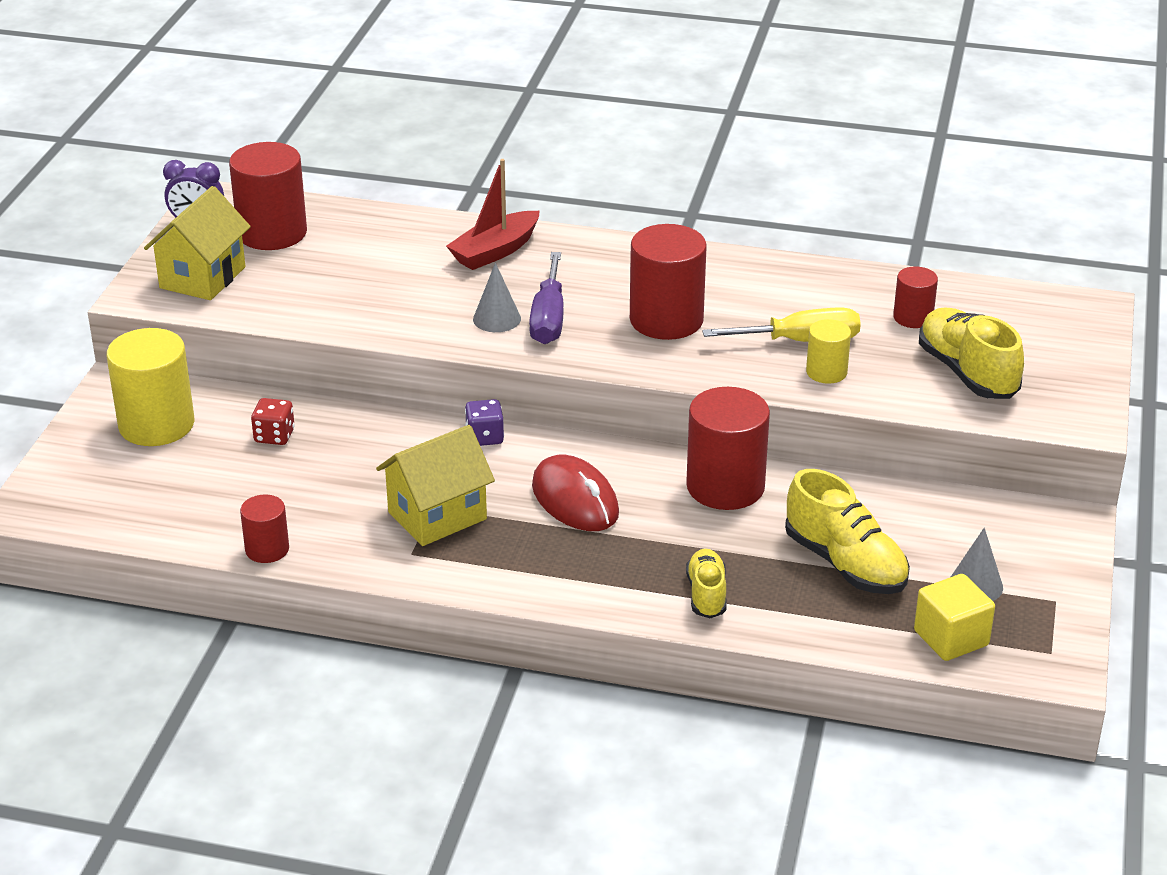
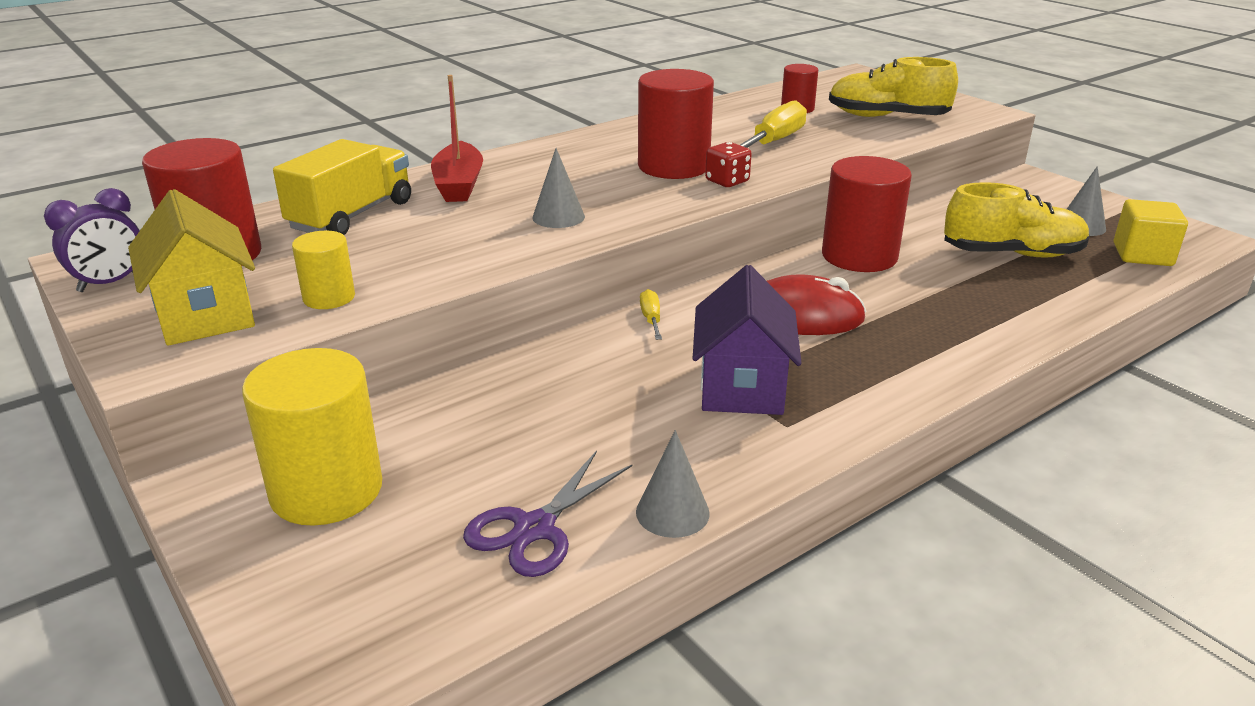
camera: 50 degrees left, 5 degrees down
red cylinder [240,494,289,563] -> grey cone [636,430,710,538]
red dice [251,398,295,445] -> red dice moved to [705,142,752,187]
yellow house [376,425,495,546] -> purple house [693,265,802,415]
purple dice [465,399,504,446] -> yellow screwdriver [640,289,662,340]
purple screwdriver [529,252,563,344] -> none
yellow shoe [686,549,727,618] -> none
yellow cylinder [806,319,851,384] -> yellow cylinder moved to [292,231,355,309]
none -> yellow truck [273,139,411,235]
none -> purple scissors [463,451,633,577]

